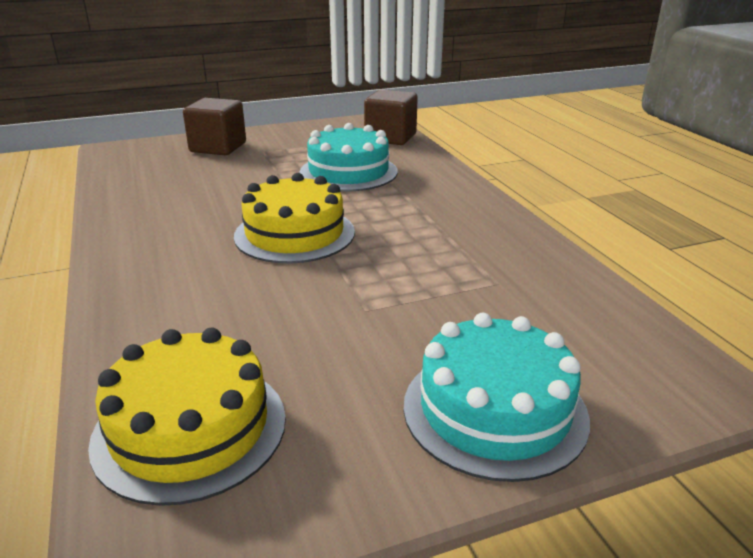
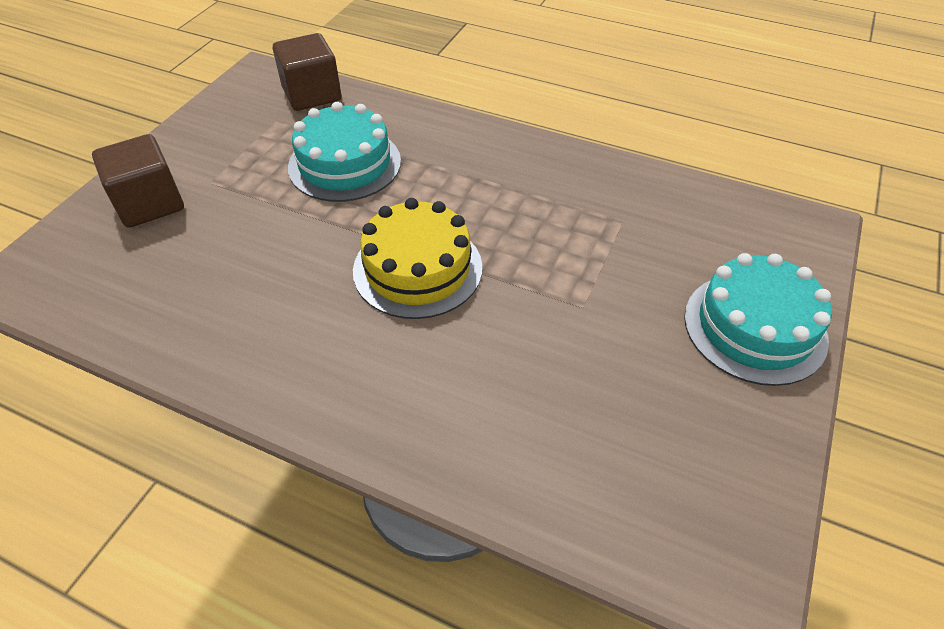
camera: 45 degrees left, 20 degrees up
yellow cake [88,328,286,506] -> none

